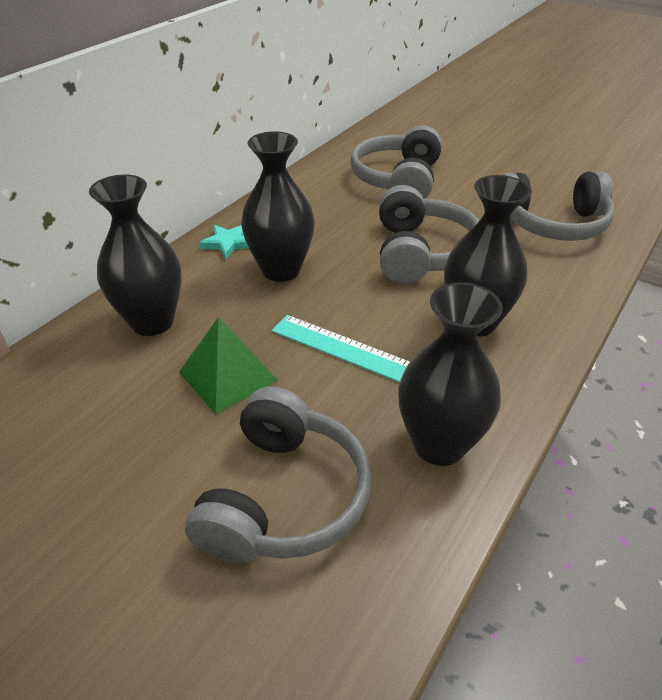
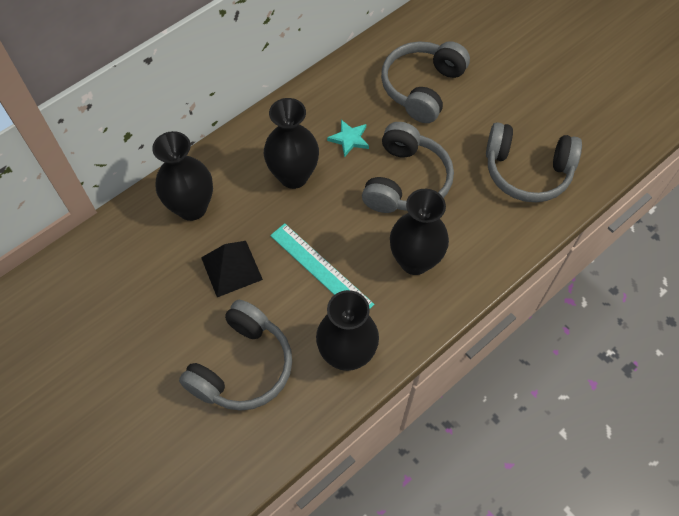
camera: 15 degrees right, 20 degrees up
green pyramid [179,317,278,414] -> black pyramid [201,241,263,297]
turquoise star [199,225,249,260] -> turquoise star moved to [327,120,369,157]

